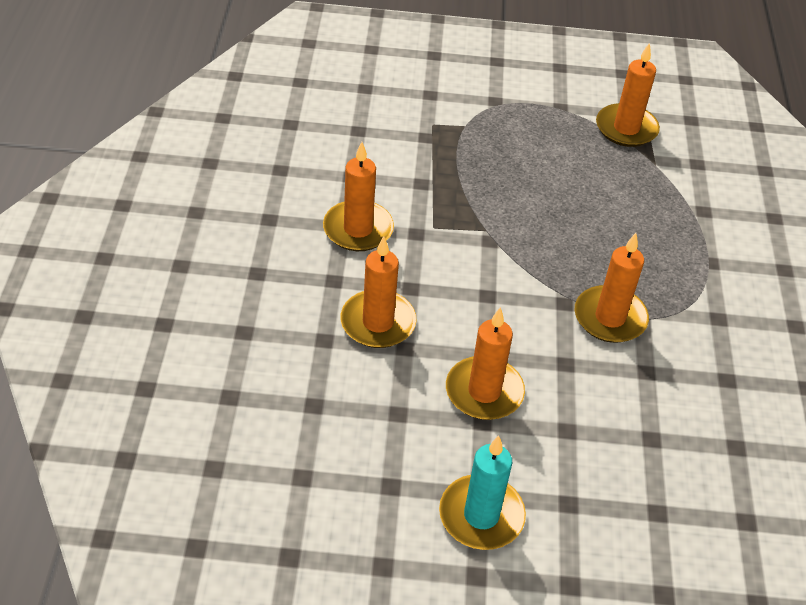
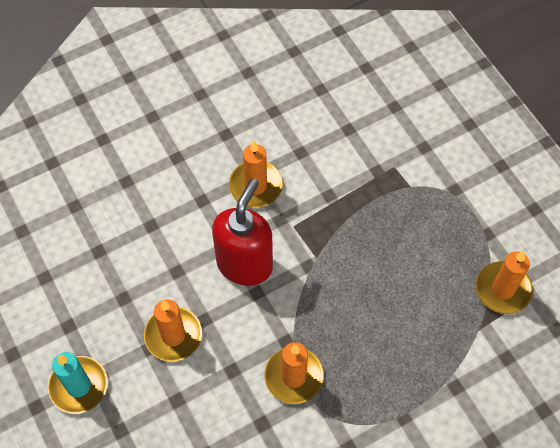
camera: 60 degrees right, 15 degrees up
orange candle [340,236,417,348] -> none
none -> red soap dispenser [212,179,273,286]

